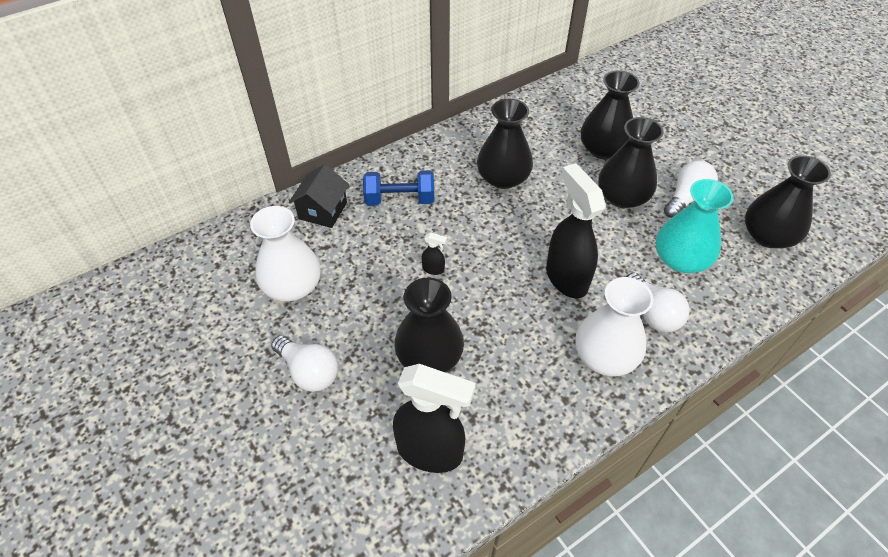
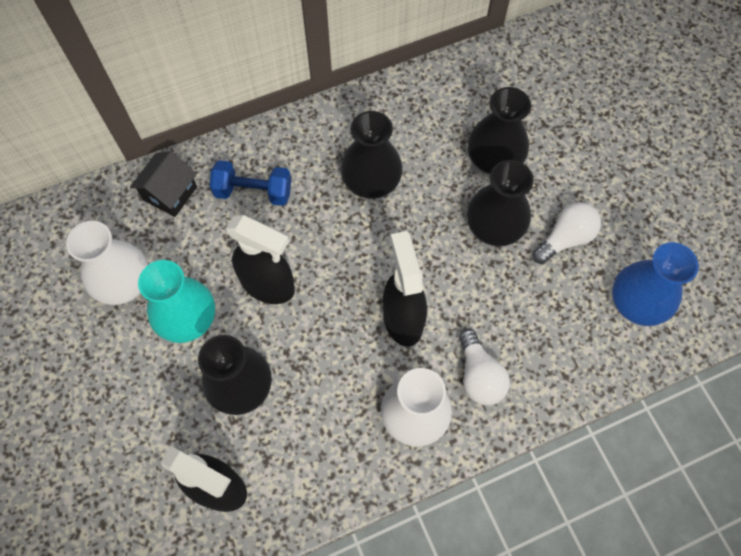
camera: 10 degrees right, 15 degrees up
white light bulb [271,335,338,392] -> none
black spray bottle [422,232,447,275] -> black spray bottle [226,215,295,304], size x2.47
turquoise vase [656,179,734,273] -> turquoise vase moved to [138,260,215,343]
black vase [745,155,831,248] -> blue vase [612,242,699,326]

